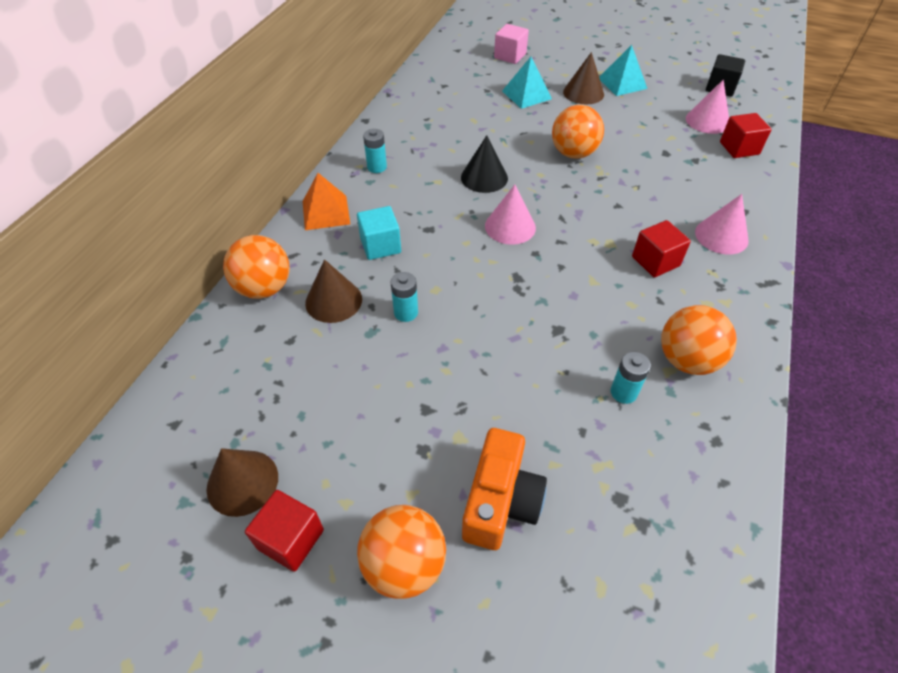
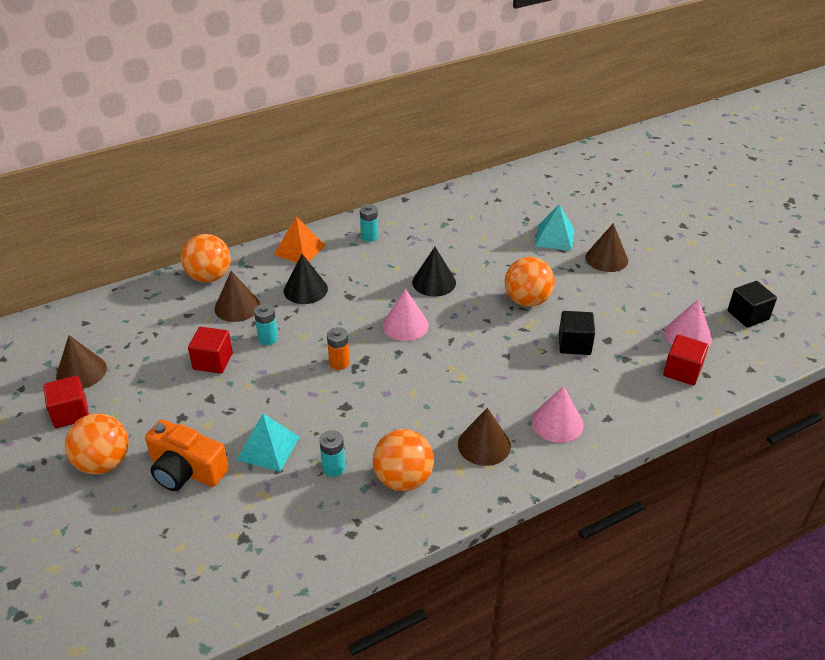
camera: 40 degrees right, 10 degrees down
turquoise cube [357,206,401,260] -> black cone [284,254,328,304]
orange camera [462,428,547,550] -> orange camera turned 60 degrees clockwise [145,419,229,491]
pink cube [494,24,529,64] -> none
turquoise pyramid [599,45,647,96] -> turquoise pyramid moved to [237,413,299,472]
red cube [632,220,691,278] -> red cube moved to [188,327,233,374]
none -> orange battery [327,327,350,370]
none -> brown cone [458,408,511,466]
none -> black cube [559,311,595,355]

